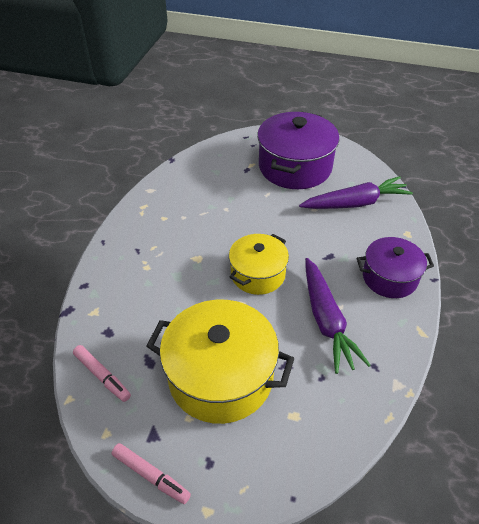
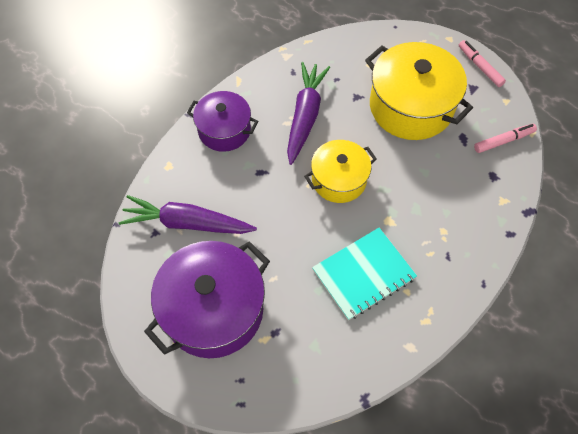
camera: 155 degrees left, 15 degrees up
pink marker [73,345,131,402] -> pink marker turned 90 degrees clockwise [474,124,537,153]
none -> turquoise notebook [312,228,417,320]

